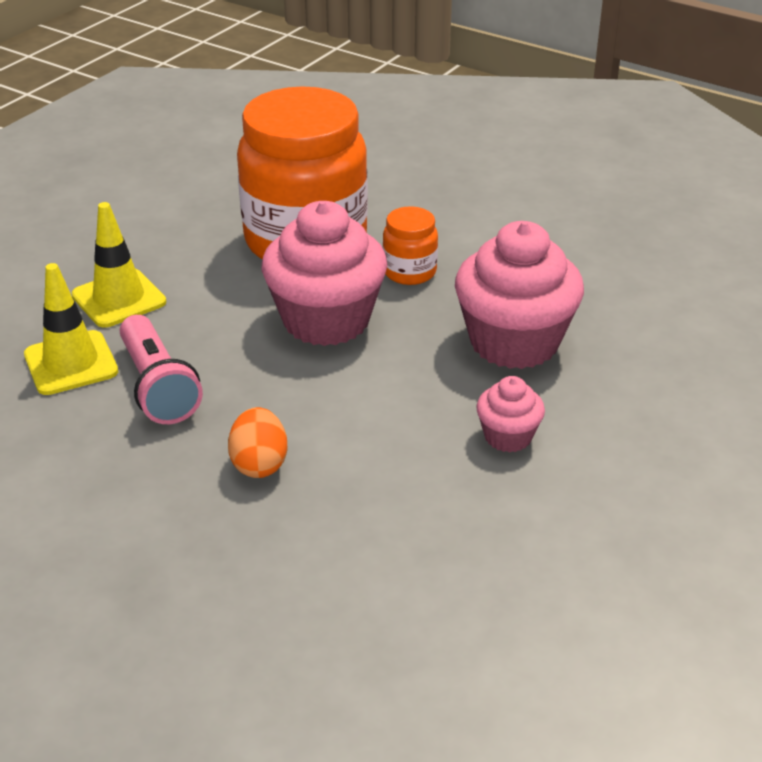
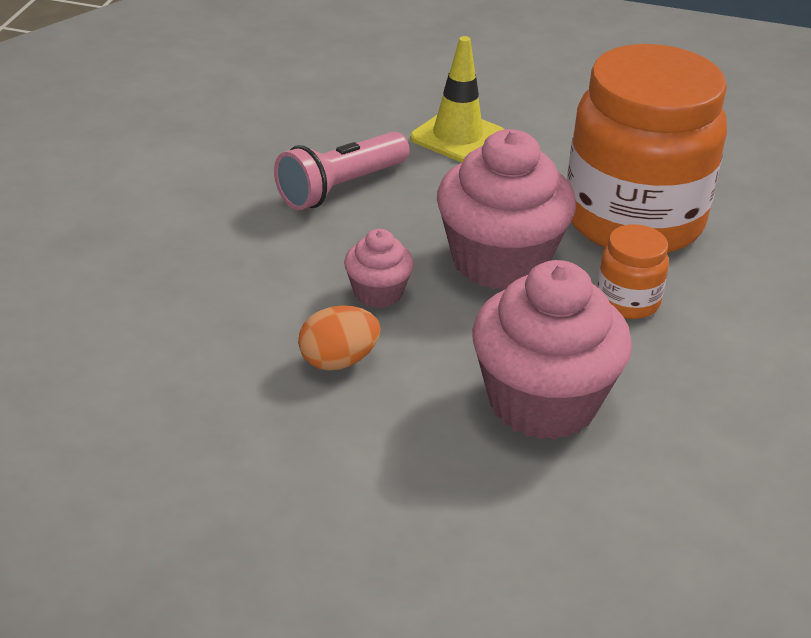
camera: 70 degrees right, 0 degrees up
yellow traffic cone [24,263,118,395] -> none
orange egg [228,407,288,478] -> orange egg moved to [298,305,380,371]
pink cupcake [476,376,545,453] -> pink cupcake moved to [344,229,414,308]

